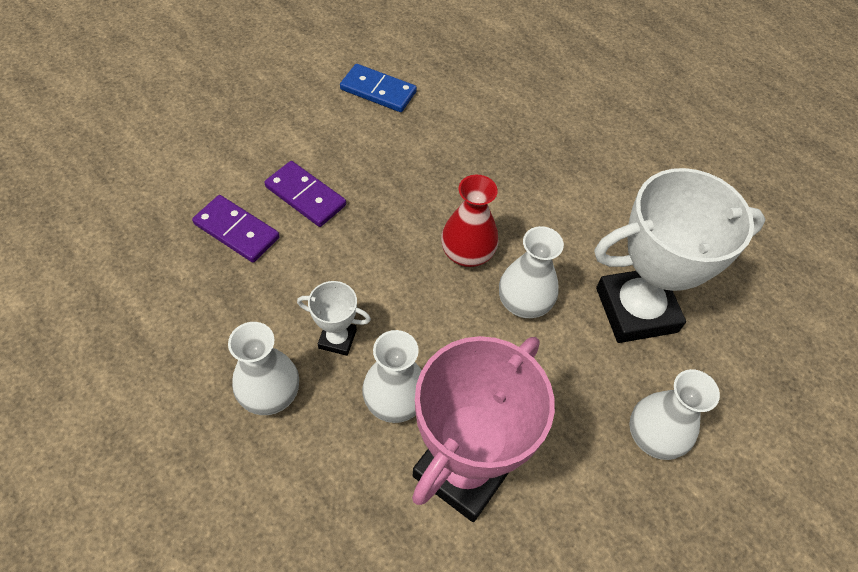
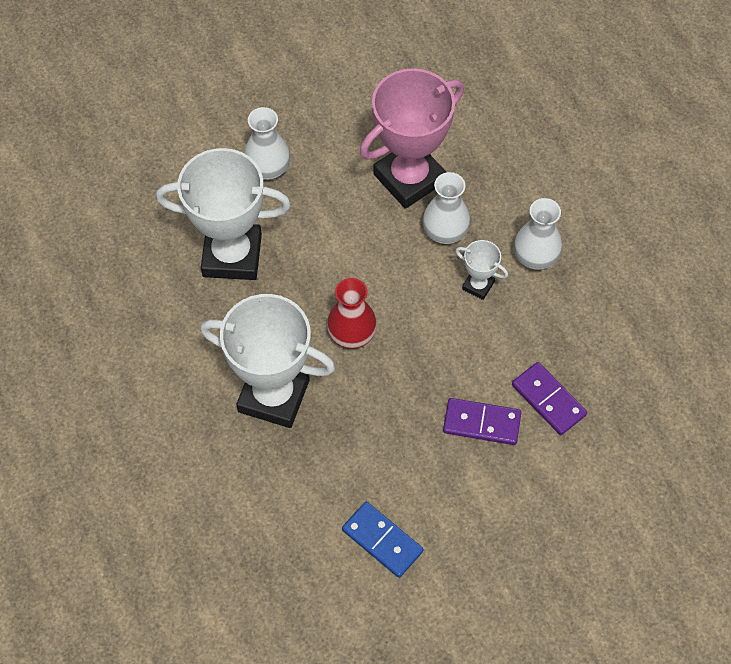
camera: 160 degrees left, 5 degrees up
purple domino [264,161,346,227] -> purple domino turned 45 degrees counterclockwise [443,398,521,445]
white vase [499,226,564,318] -> none
none -> white trophy [200,294,335,428]

